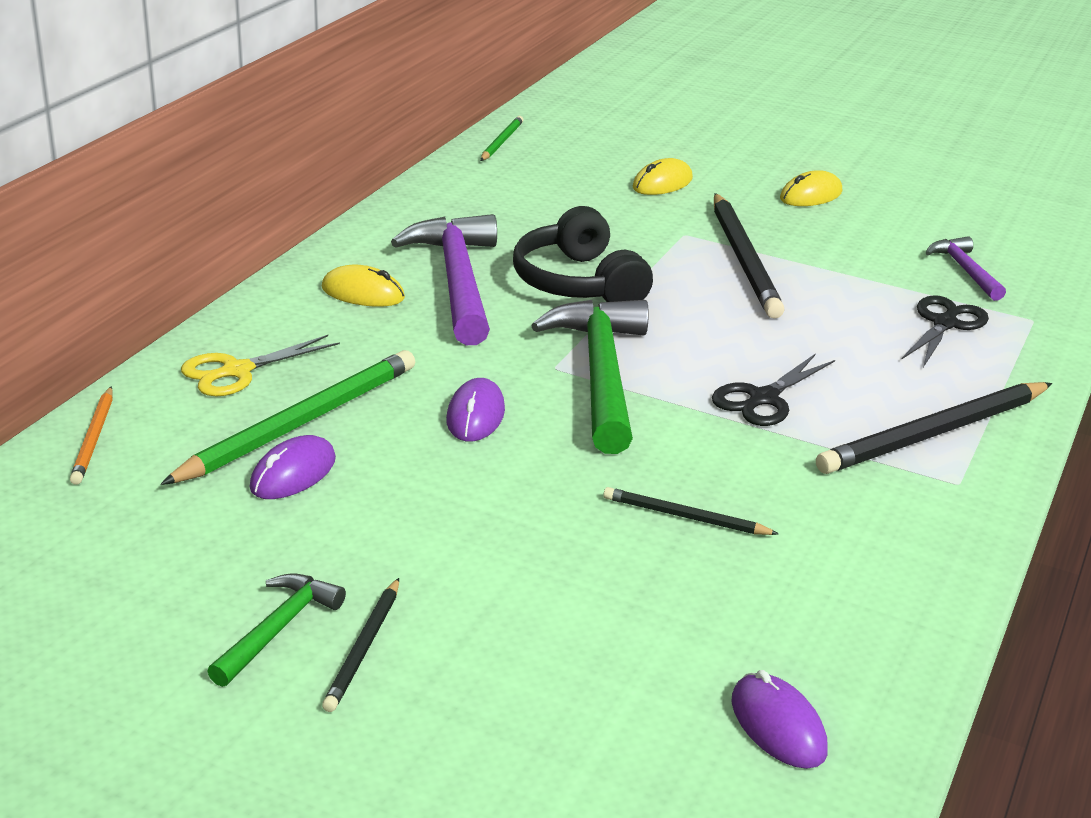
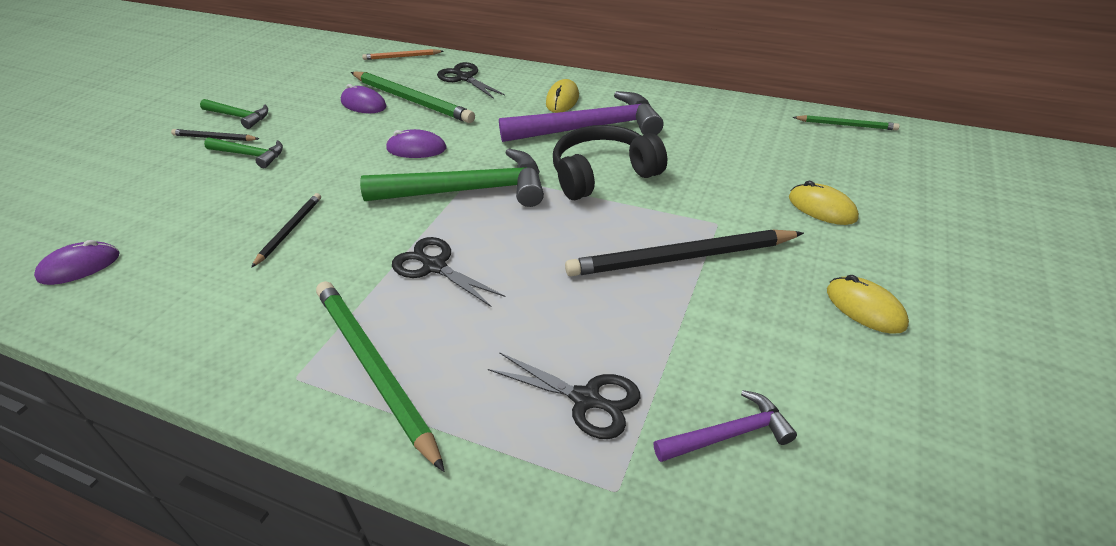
camera: 90 degrees right, 10 degrees up
yellow scissors [181,335,340,396] -> black scissors [437,62,505,99]
black pencil [816,382,1052,474] -> green pencil [316,281,444,472]
none -> green hammer [204,137,283,168]

